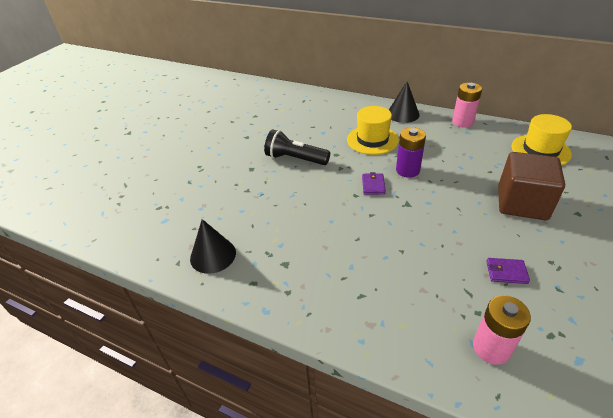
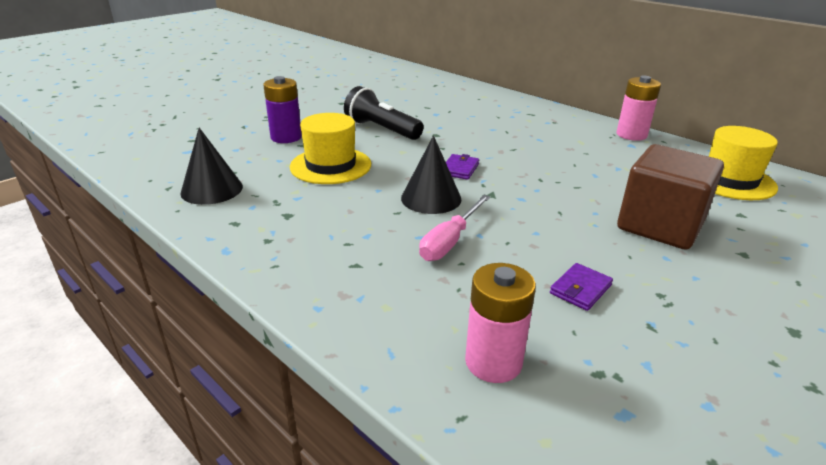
camera: 15 degrees right, 10 degrees down
yellow hat [347,106,399,155] -> yellow hat moved to [290,113,371,184]
black cone [389,82,420,123] -> black cone moved to [401,136,462,214]
purple battery [396,127,426,178] -> purple battery moved to [263,76,302,143]
purple wallet [486,258,530,284] -> purple wallet turned 75 degrees counterclockwise [550,263,613,311]
none -> pink screwdriver [419,195,490,261]

